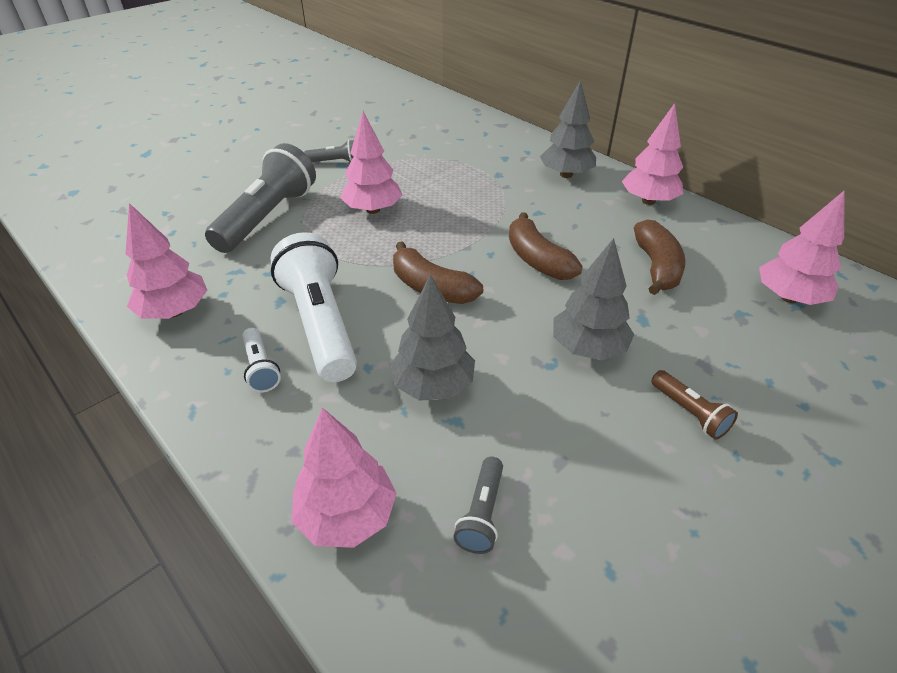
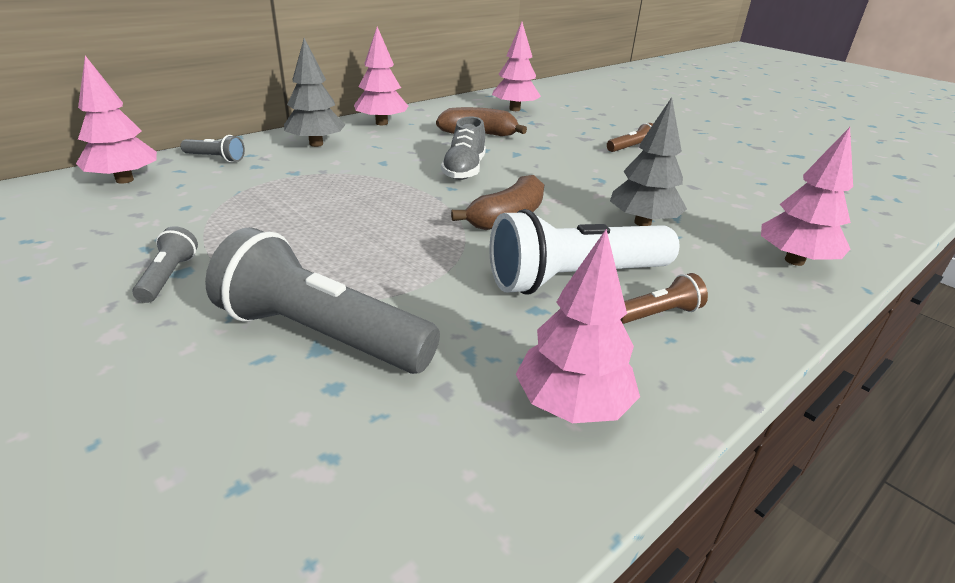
camera: 90 degrees left, 10 degrees down
white flashlight [242,328,281,393] -> brown flashlight [620,273,708,324]
pink tree [341,111,402,214] -> pink tree moved to [76,56,157,184]
grey flashlight [453,457,503,554] -> grey flashlight moved to [180,135,245,162]
brown banana [509,212,583,280] -> grey shoe [441,117,486,180]
grey tree [553,238,634,360] -> none

